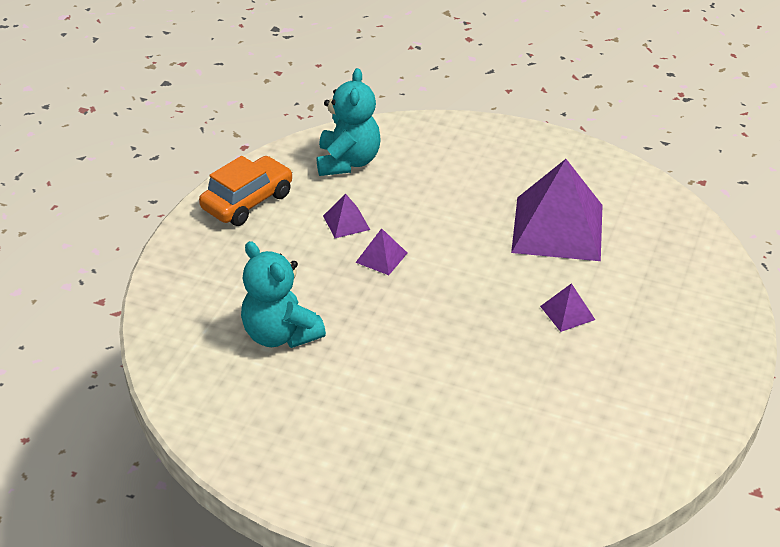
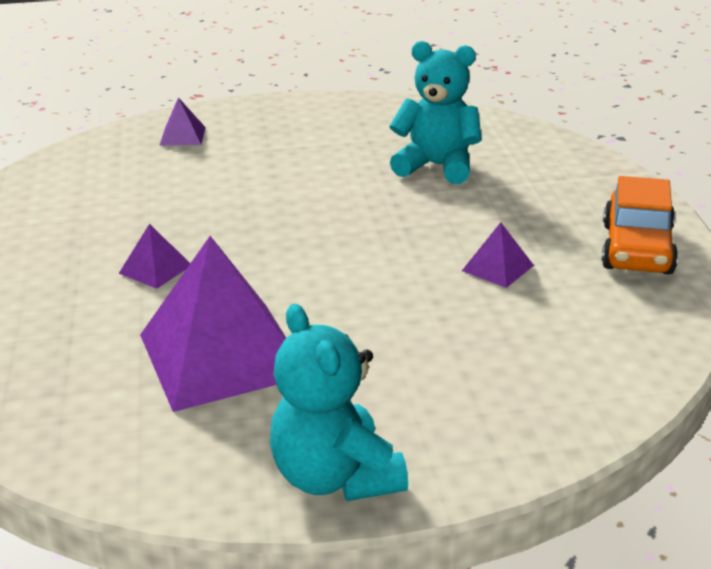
camera: 150 degrees right, 10 degrees down
turquoise teddy bear [317,68,381,176] -> turquoise teddy bear moved to [270,304,408,501]
purple pyramid [355,228,407,275] -> purple pyramid moved to [159,97,206,146]

